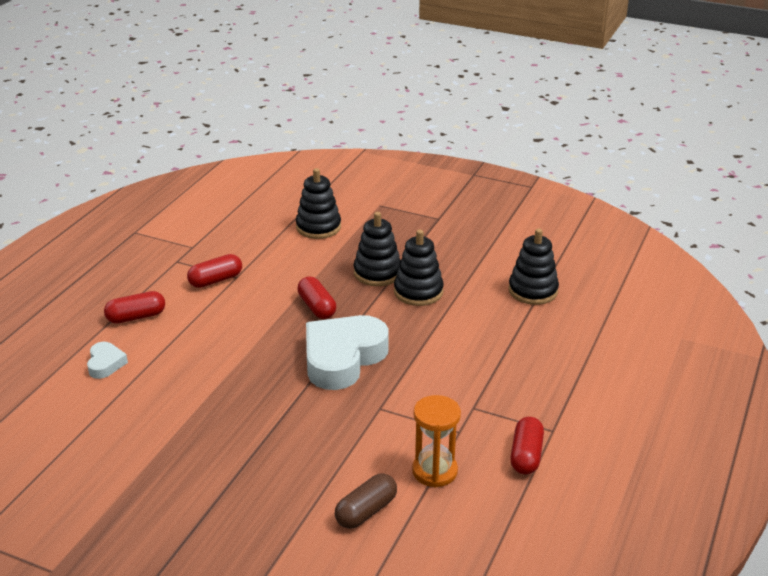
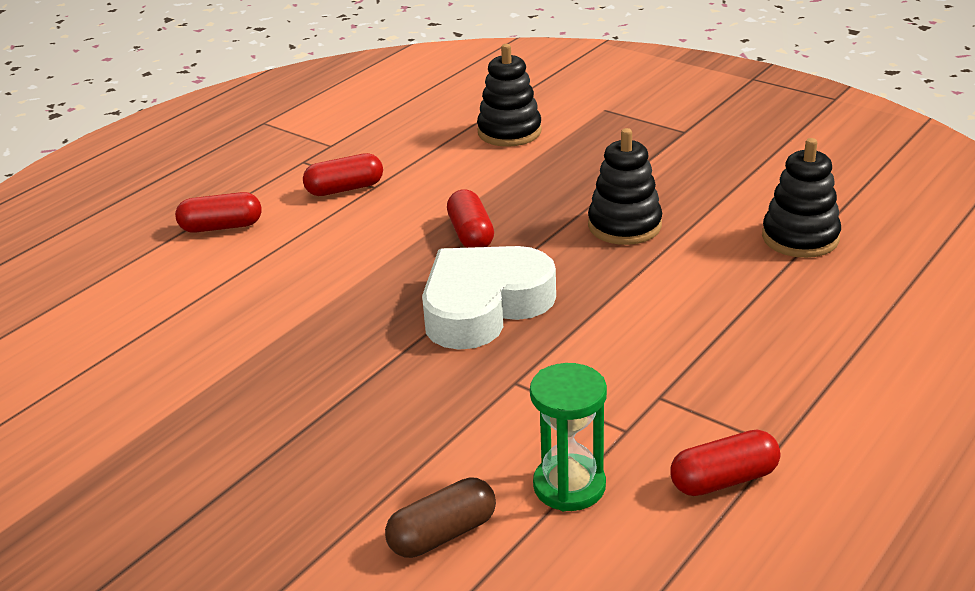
camera: 15 degrees right, 0 degrees up
white heart [87,342,128,379] -> none
black stacking toy [354,212,401,286] -> none
orange hourglass [412,395,461,488] -> green hourglass [530,363,607,511]
red capsule [510,417,544,474] -> red capsule turned 45 degrees clockwise [670,430,780,496]

